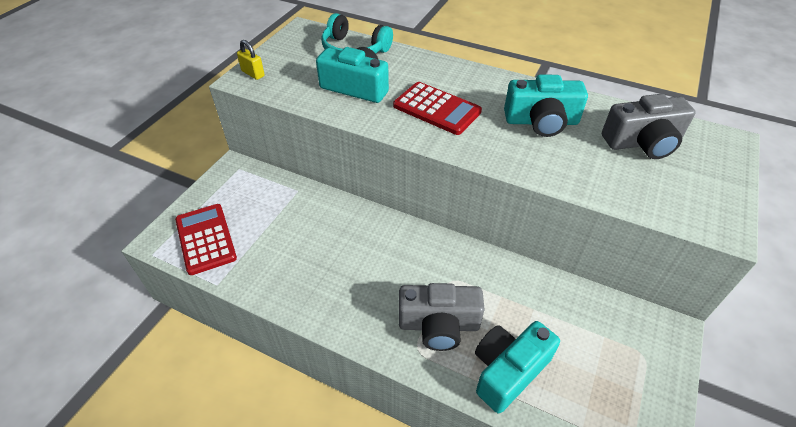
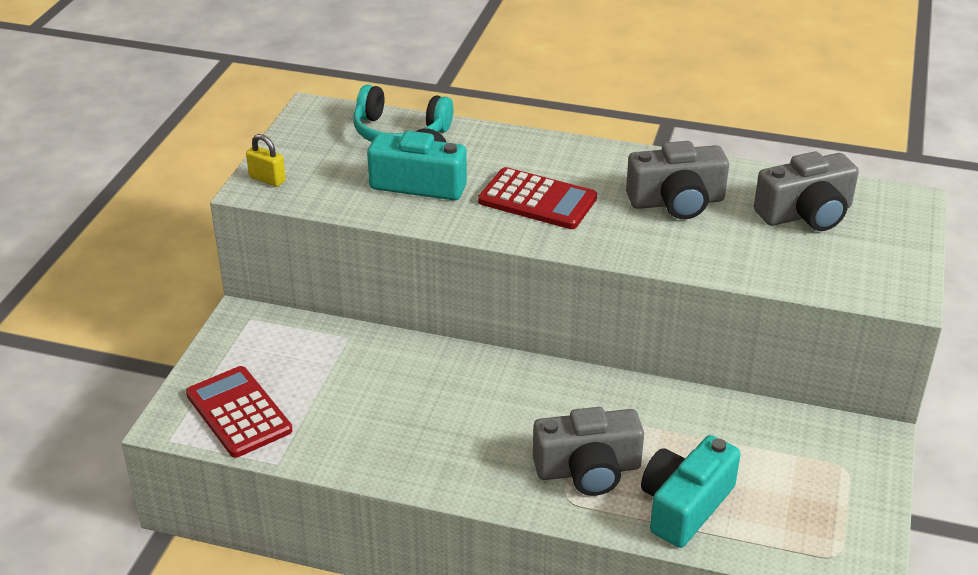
camera: 10 degrees left, 10 degrees down
turquoise camera [504,74,588,137] -> grey camera [626,141,729,219]

